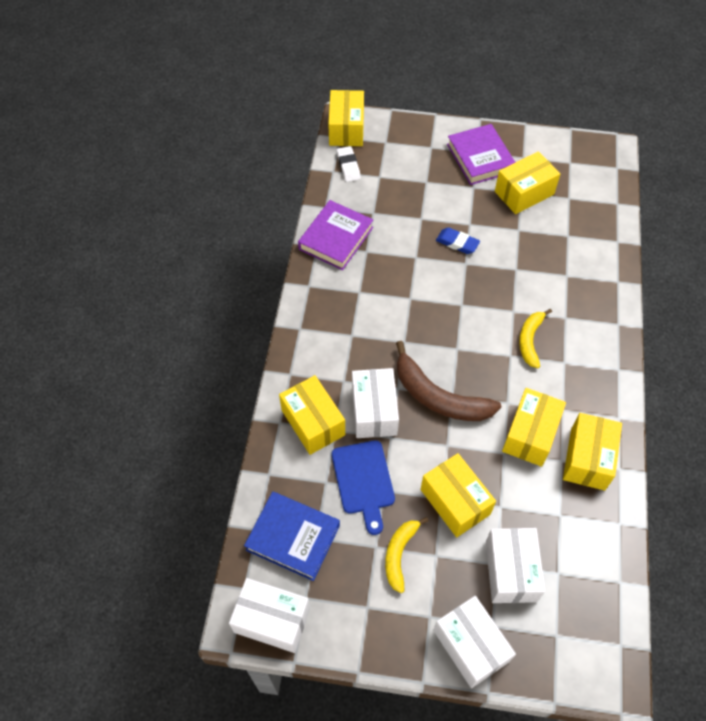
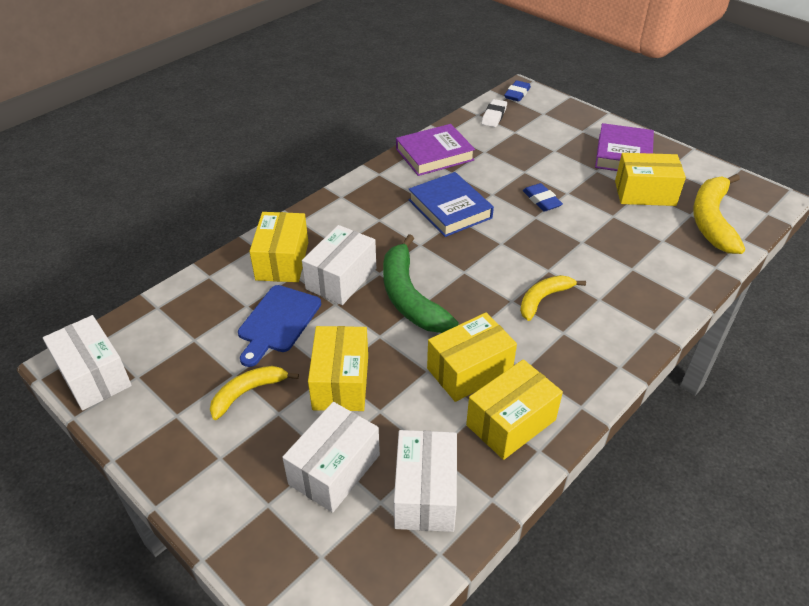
camera: 35 degrees right, 15 degrees down
blue book [244,491,340,581] -> blue book moved to [409,172,494,237]
yellow box [328,90,364,146] -> blue eraser [504,80,531,102]
brown banana [396,341,501,421] -> green banana [383,234,459,333]
white box [433,596,516,688] -> white box moved to [394,430,457,532]
none -> yellow banana [693,174,745,254]

